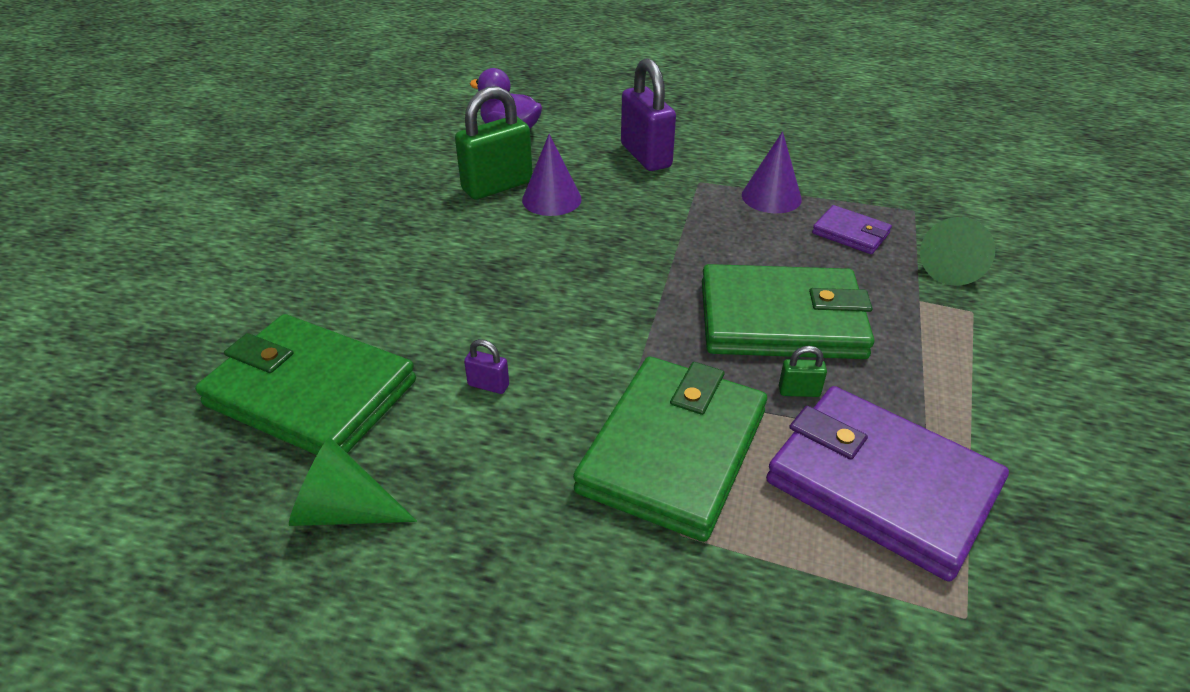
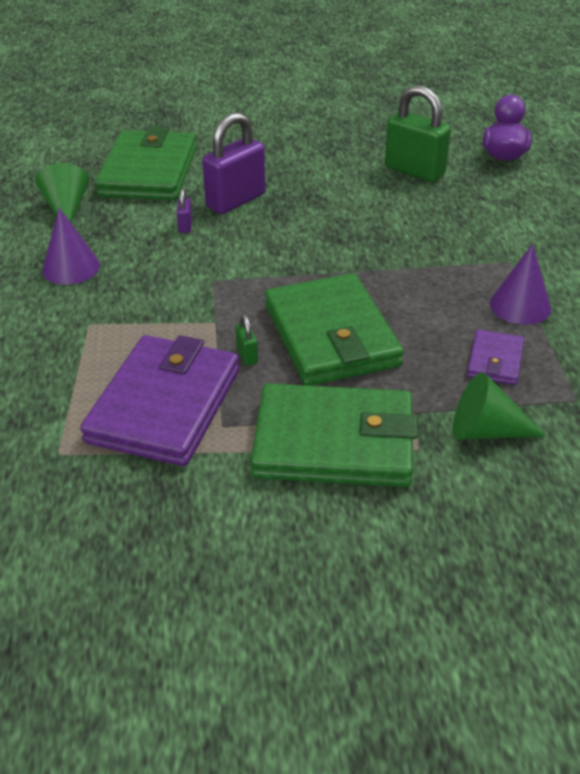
camera: 70 degrees right, 0 degrees up
purple cone [522,134,582,216] -> purple cone moved to [42,208,100,285]
green wallet [573,357,767,542] -> green wallet moved to [251,383,418,487]
purple padlock [621,58,676,171] -> purple padlock moved to [202,112,266,214]

